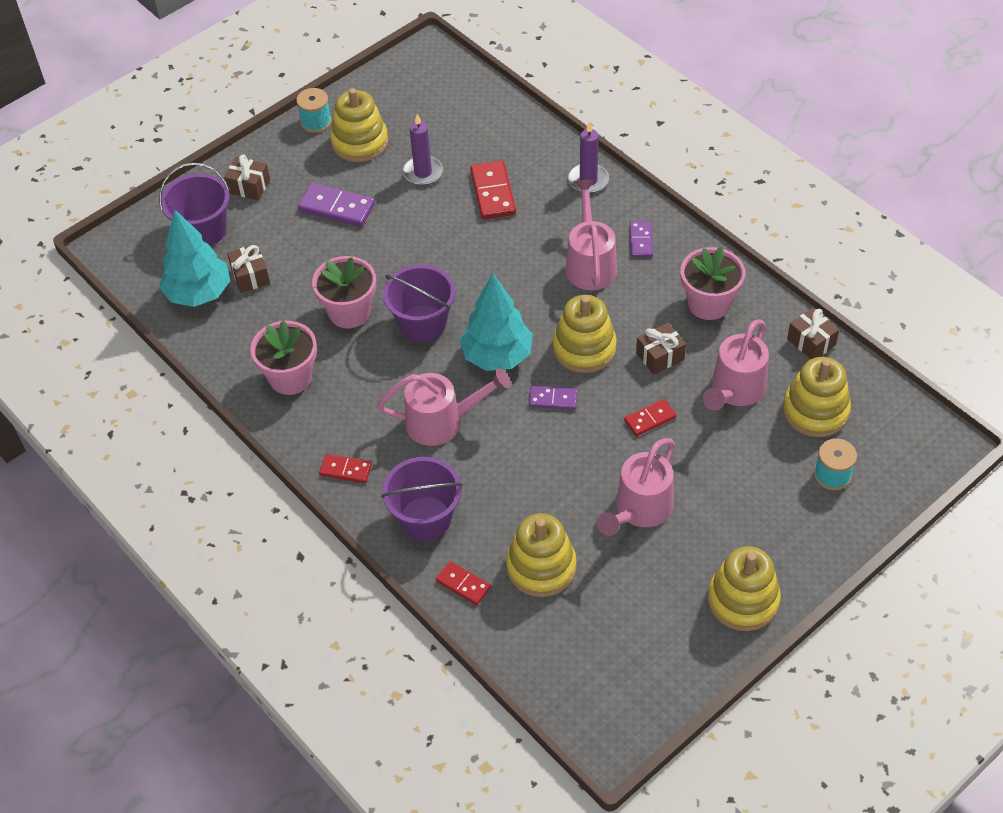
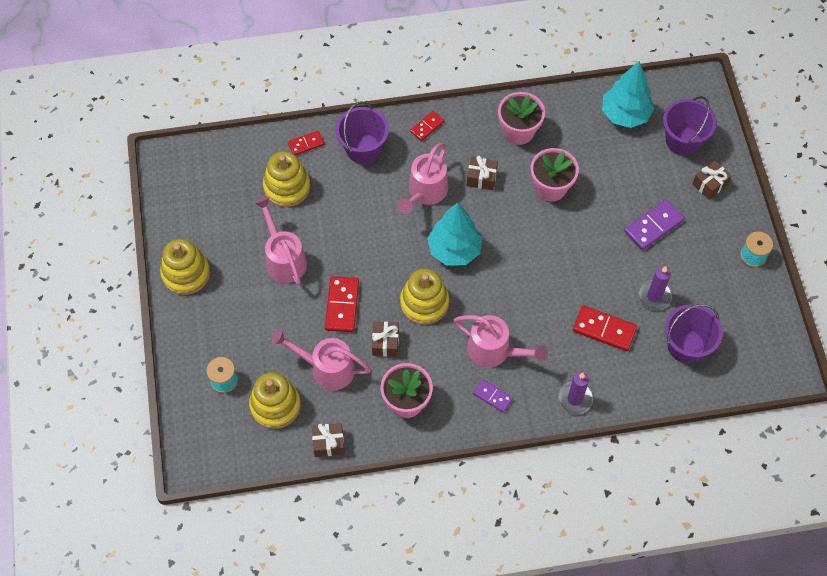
camera: 120 degrees right, 10 degrees up
brown gift [227,244,270,293] -> brown gift moved to [466,156,498,190]
yellow stacking toy [330,88,388,162] -> none
purple bucket [383,265,455,342] -> purple bucket moved to [665,304,723,364]
purple domino [529,386,578,410] -> none
red domino [624,399,676,436] -> red domino [325,276,359,332], size x1.64
pink watering can [703,319,769,410] -> pink watering can turned 45 degrees counterclockwise [271,329,371,390]

